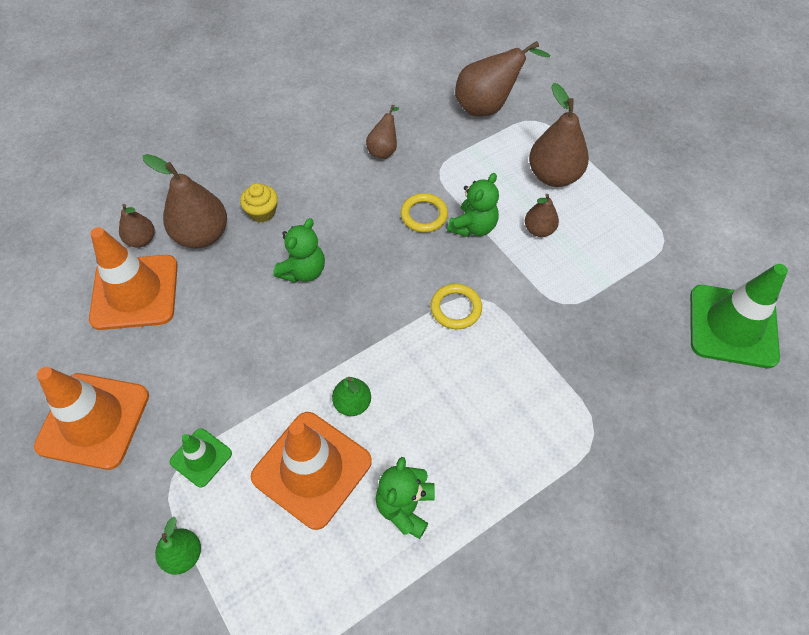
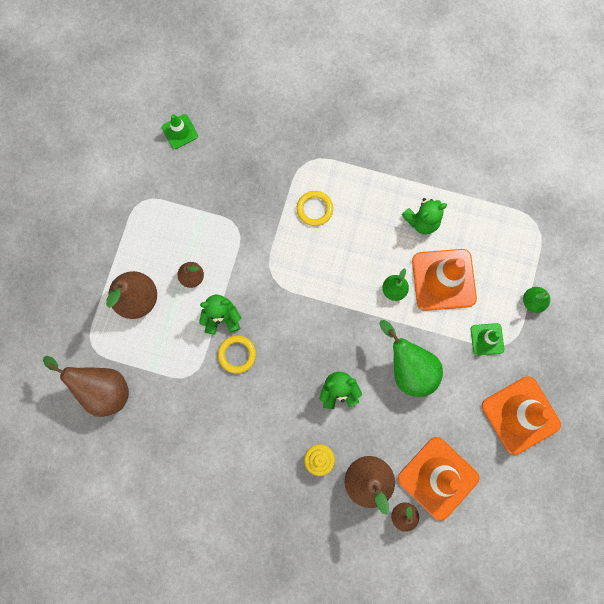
camera: 130 degrees left, 20 degrees up
brown pear [366,105,399,159] -> none
yellow ring [430,284,482,329] -> yellow ring moved to [297,191,333,226]
green traffic cone [690,264,788,368] -> green traffic cone [162,114,198,149], size x0.51
none -> green pear [379,320,443,397]

